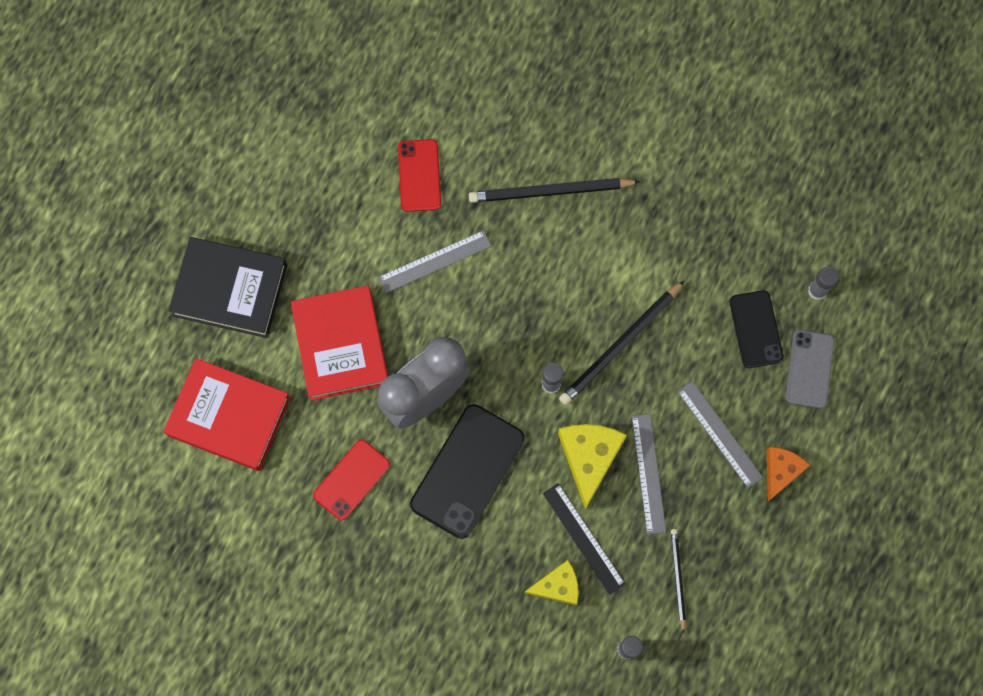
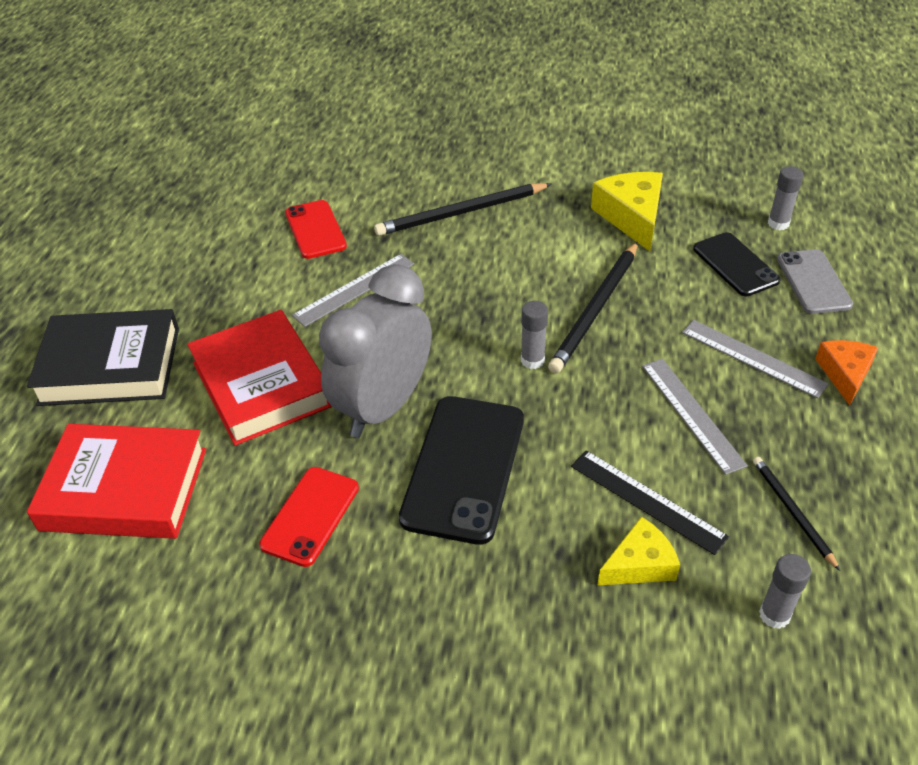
camera: 15 degrees left, 30 degrees down
yellow cheese [558,424,627,510] -> yellow cheese moved to [591,172,663,251]

